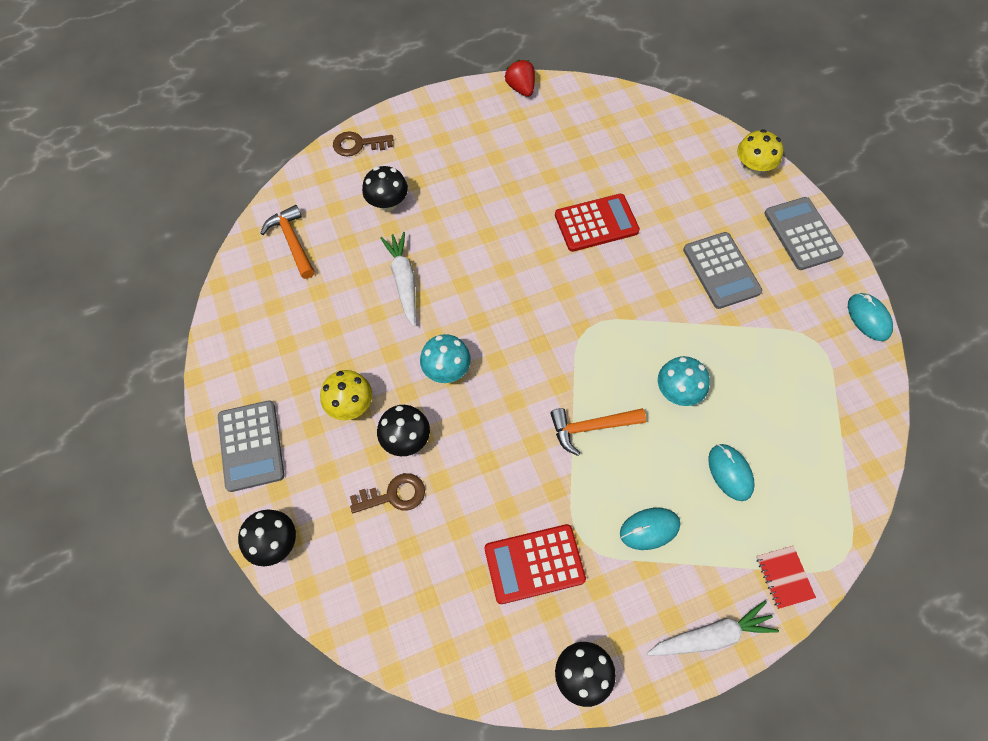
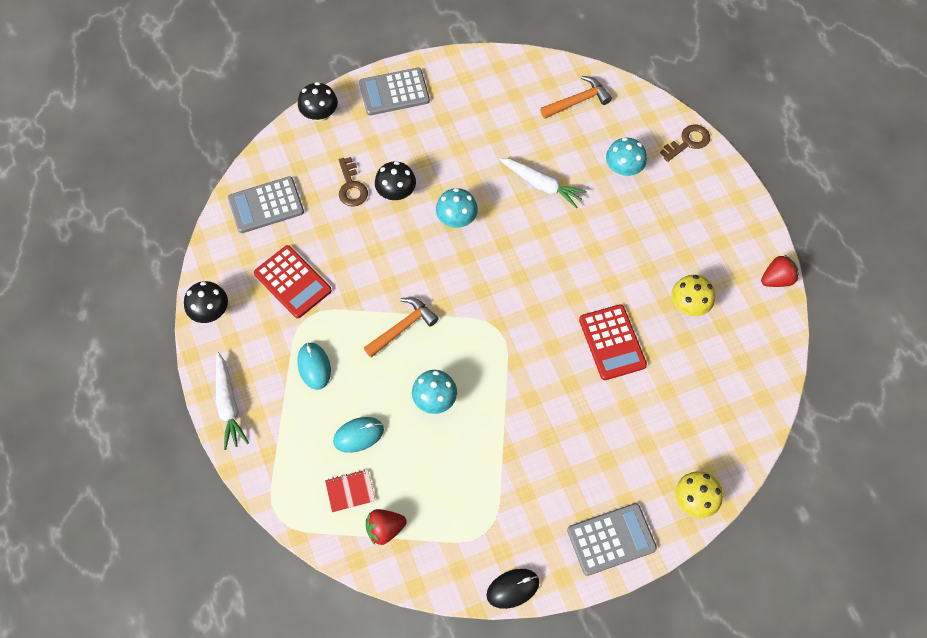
camera: 90 degrees right, 0 degrees up
yellow mushroom [320,370,372,420] -> yellow mushroom moved to [672,275,715,316]
brown key [333,131,394,156] -> brown key turned 60 degrees clockwise [660,125,710,162]
black mushroom [362,166,408,211] -> turquoise mushroom [606,137,647,177]
white carrot [380,232,416,327] -> white carrot turned 45 degrees clockwise [499,158,587,208]
red calculator [485,524,586,604] -> red calculator turned 150 degrees clockwise [254,245,332,318]
orange hammer [550,408,646,456] -> orange hammer turned 60 degrees clockwise [364,297,439,358]
grey calculator [683,232,762,309] -> grey calculator moved to [228,176,304,233]
red notebook [756,546,816,609] -> red notebook moved to [325,469,375,513]
turquoise mouse [848,293,893,341] -> black mouse [486,569,539,609]
none -> red strawberry [366,509,407,545]

